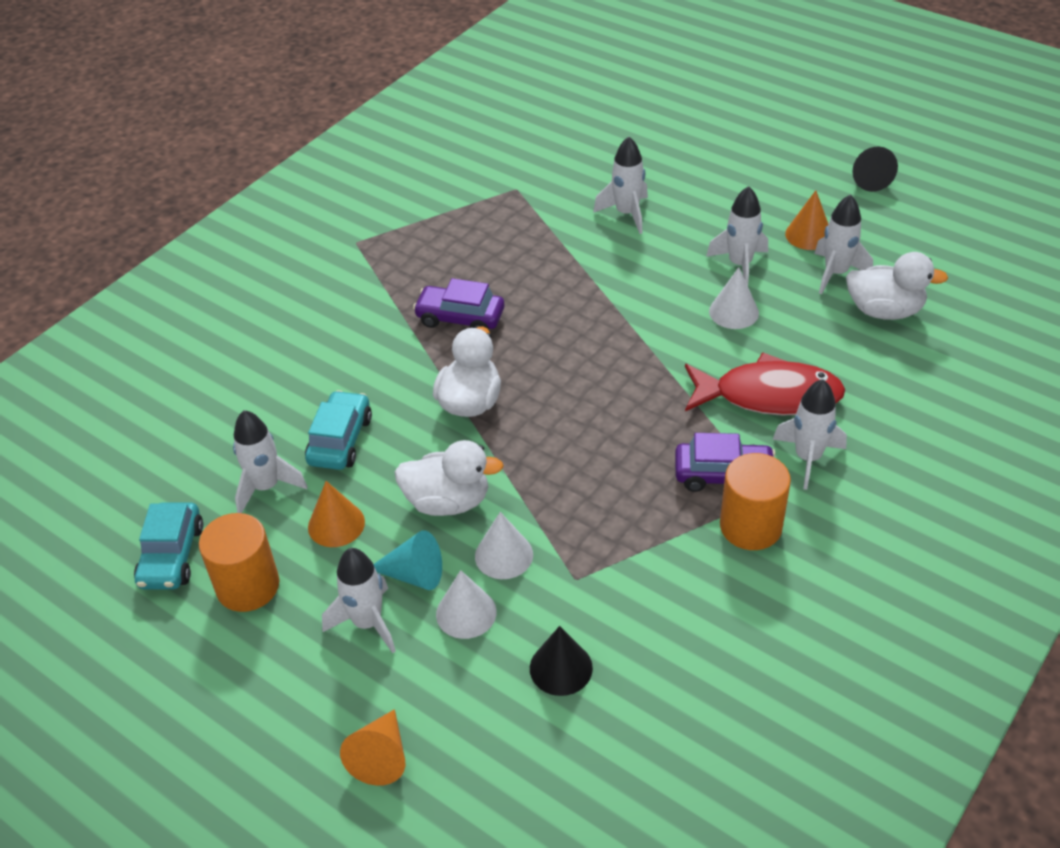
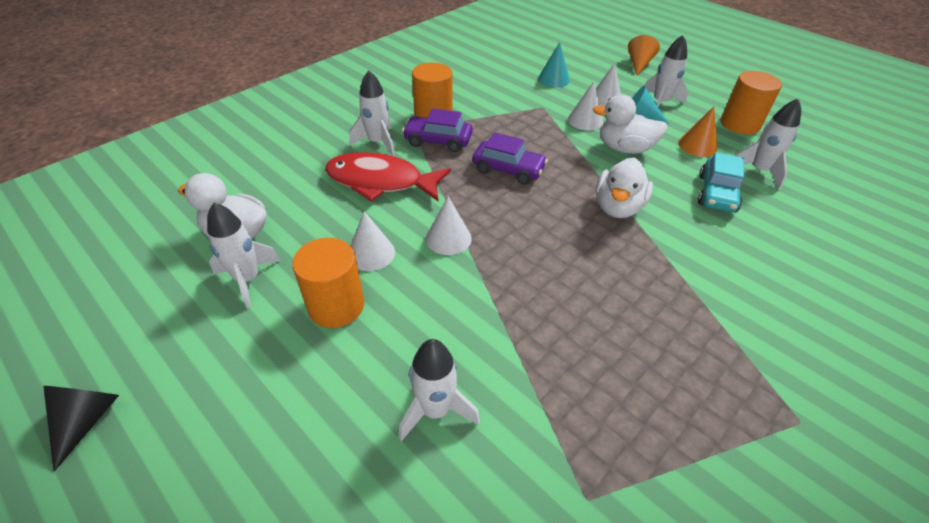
camera: 175 degrees left, 0 degrees up
turquoise car [134,502,203,590] -> none
purple car [413,278,504,330] -> purple car moved to [472,132,548,185]
black cone [530,626,593,696] -> turquoise cone [538,42,570,87]
white rocket [706,186,768,286] -> orange cylinder [292,238,364,328]
orange cone [785,190,828,250] -> none
none -> white cone [426,196,472,255]

